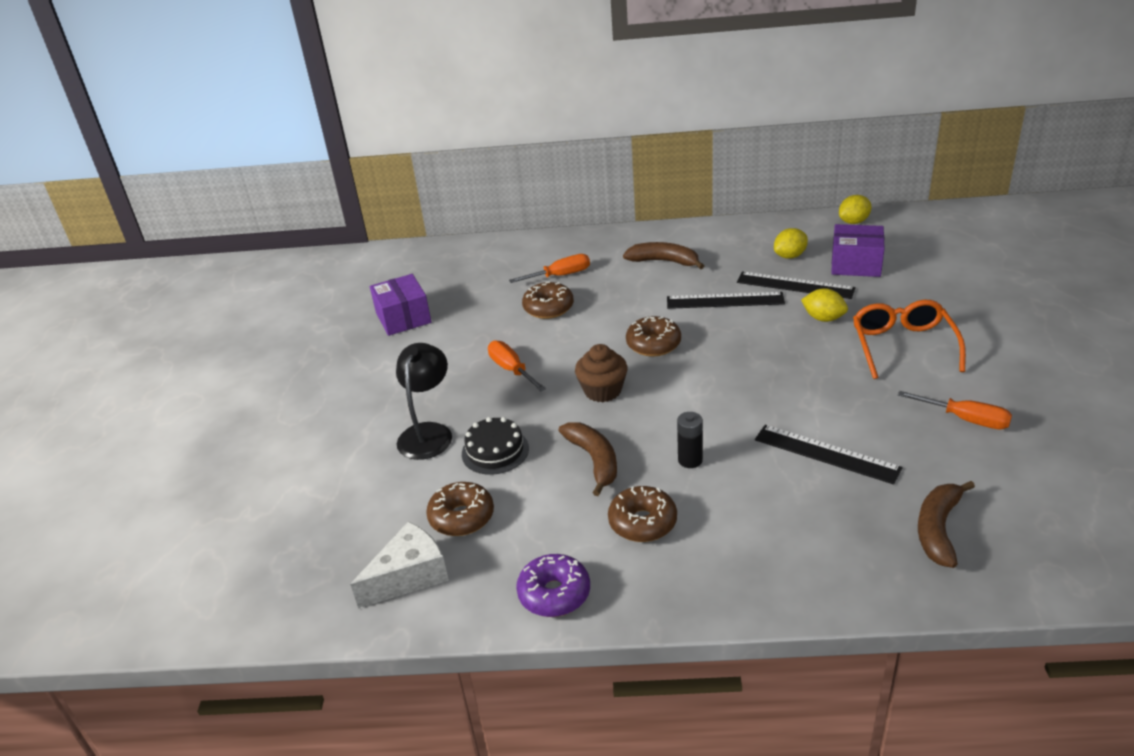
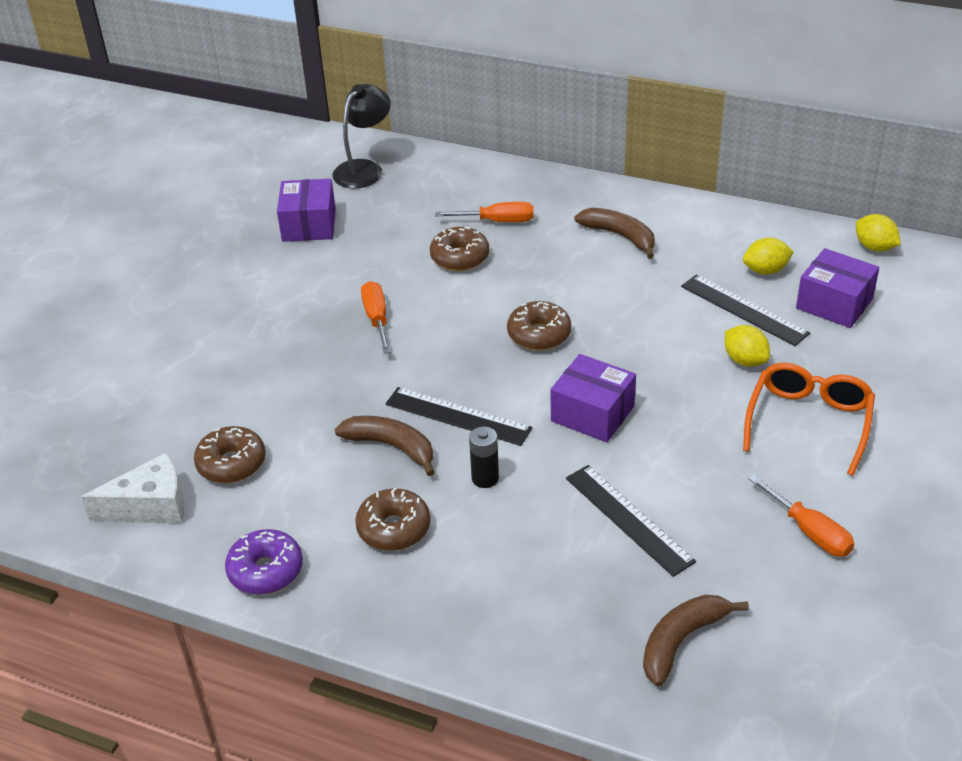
camera: 20 degrees right, 5 degrees up
black lamp [396,343,452,460] -> black lamp moved to [332,84,391,188]
black cake [462,417,529,475] -> none
brown banana [559,422,617,496] -> brown banana turned 60 degrees counterclockwise [335,416,435,476]
brown cupcake [575,344,628,402] -> none
black ruler [667,292,785,309] -> black ruler moved to [385,387,533,446]
yellow lemon [839,195,871,224] -> yellow lemon turned 60 degrees clockwise [856,214,901,251]
none -> purple box [551,354,636,442]

